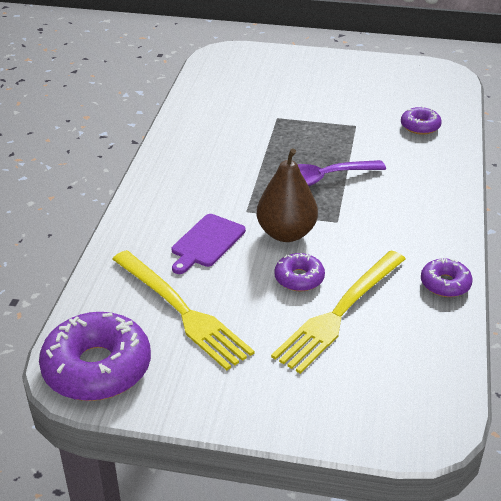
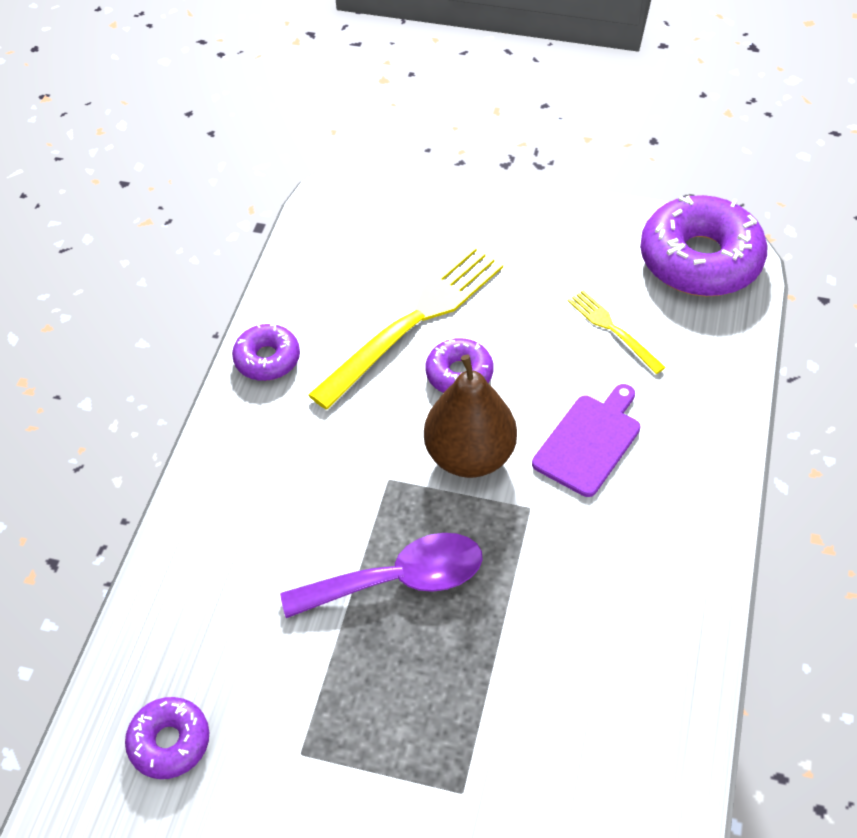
camera: 175 degrees left, 15 degrees up
yellow fork [112,250,254,370] -> yellow fork [567,290,666,374], size x0.49

